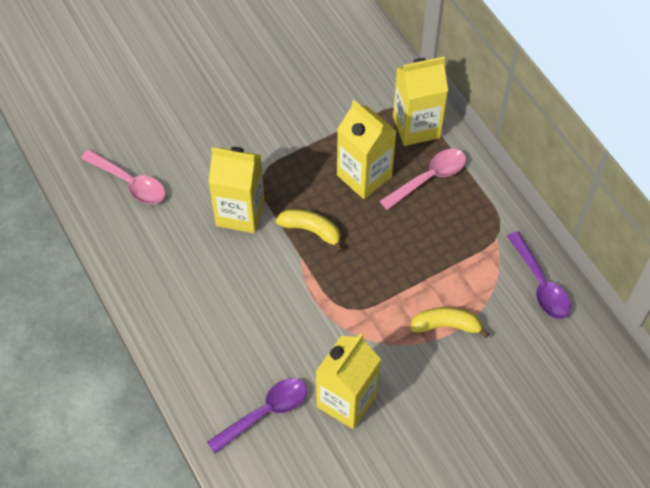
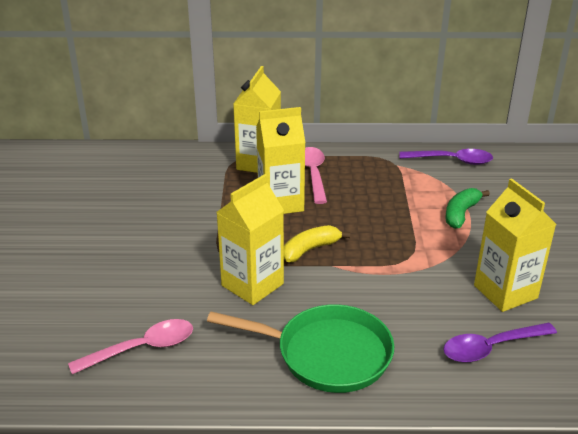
camera: 60 degrees left, 25 degrees down
purple spoon [207,378,307,453] -> purple spoon turned 105 degrees counterclockwise [443,323,557,363]
yellow banana [410,307,489,338] -> green banana [445,188,490,229]
none -> green pan [207,304,394,393]

